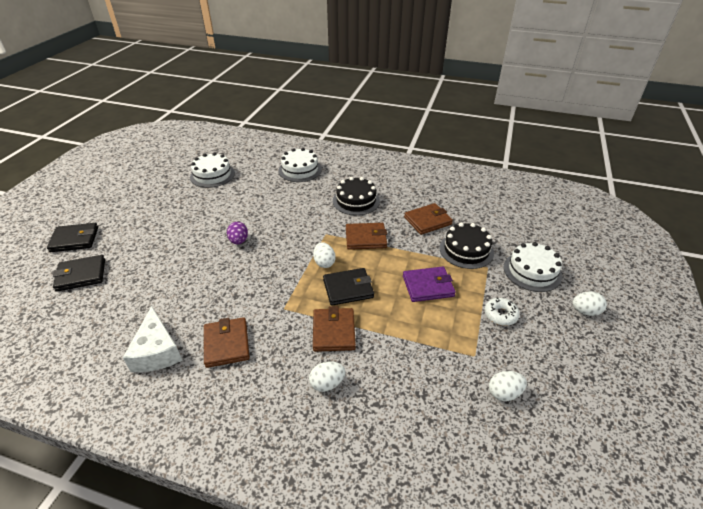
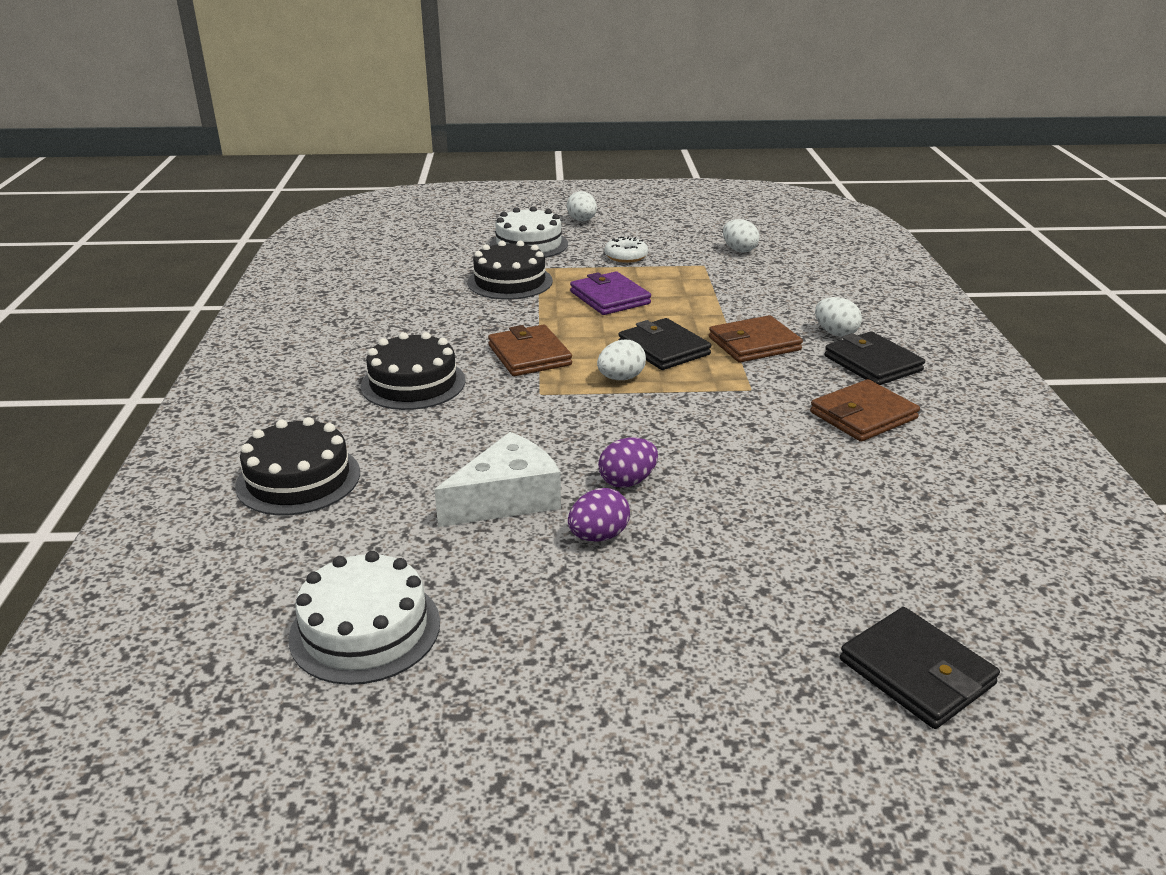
camera: 110 degrees left, 10 degrees down
black wallet [47,223,98,252] -> black wallet moved to [824,331,925,385]
white cheese [123,306,182,372] -> white cheese moved to [435,432,561,527]
white cake [278,148,322,182] -> black cake [235,417,360,515]
brown wallet [404,203,453,235] -> none
none -> purple egg [568,488,630,542]

